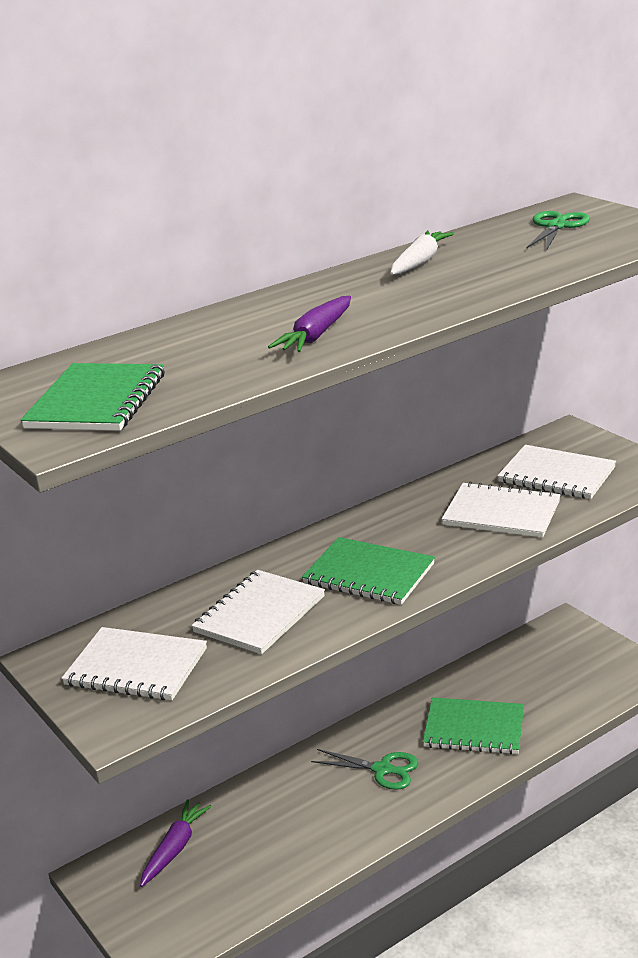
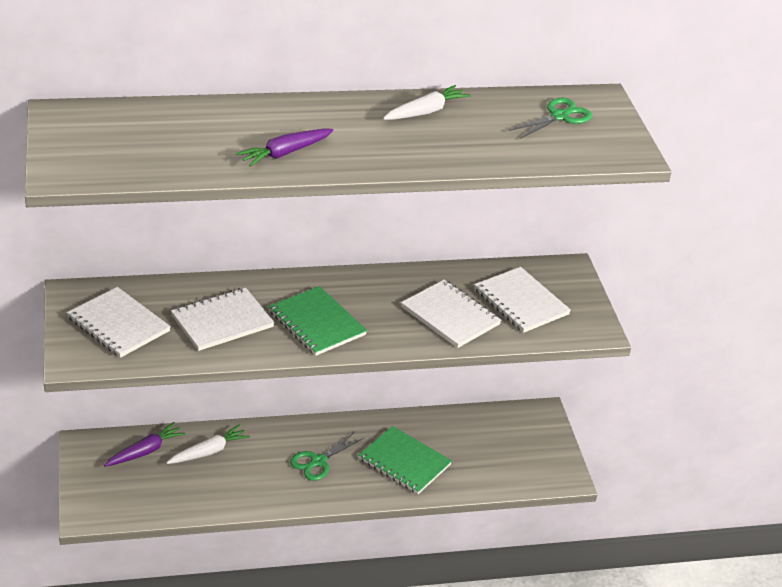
camera: 20 degrees right, 10 degrees up
green notebook [20,363,165,431] -> none
green scissors [311,749,418,790] -> green scissors turned 90 degrees clockwise [290,432,364,481]
none -> white carrot [166,425,250,464]

